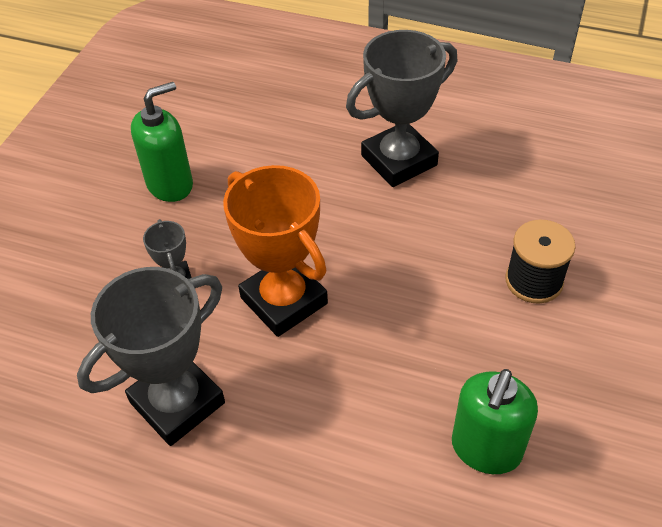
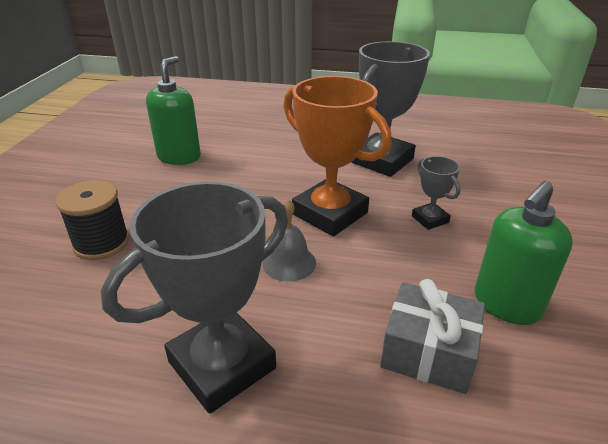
camera: 170 degrees right, 15 degrees down
none -> grey bell [262,199,316,282]
none -> grey gift [380,279,485,394]

